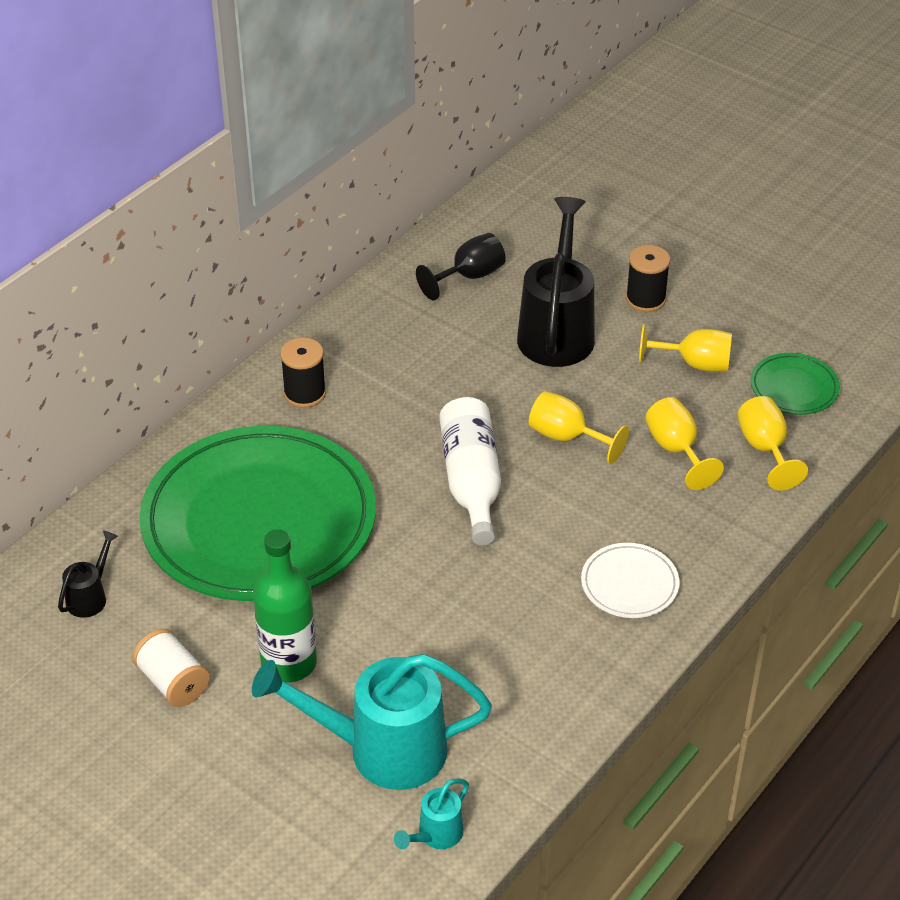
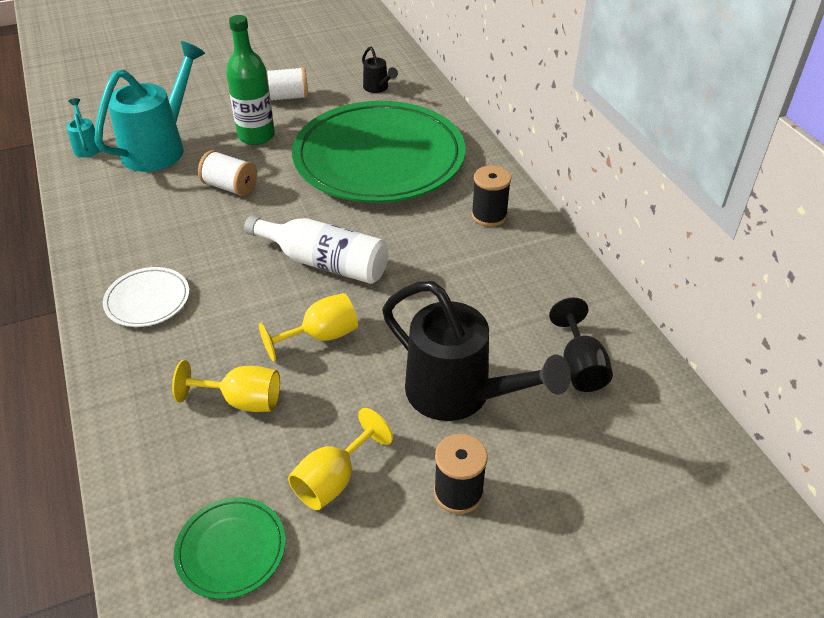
camera: 120 degrees right, 0 degrees up
yellow goblet [737,396,808,490] -> none
none -> white spool [198,150,257,196]

